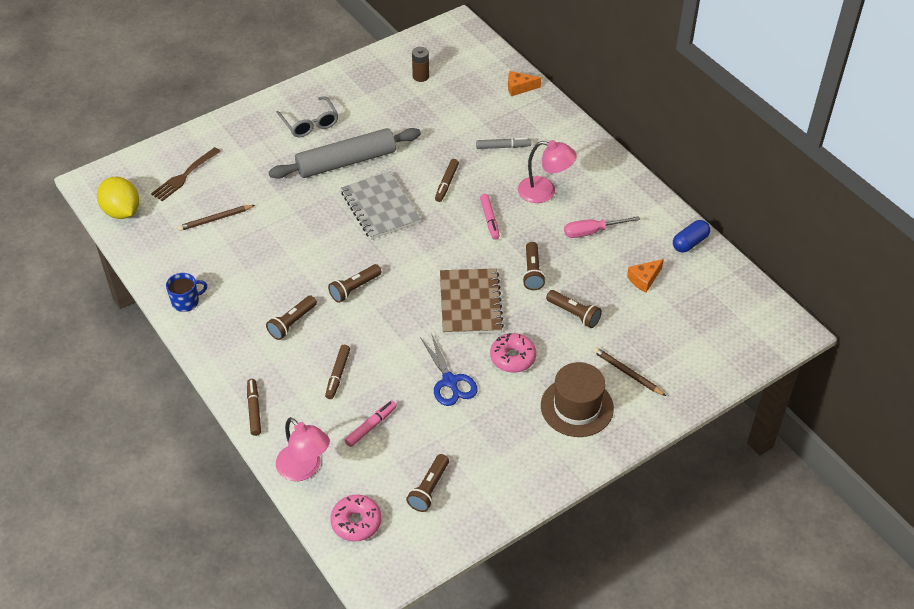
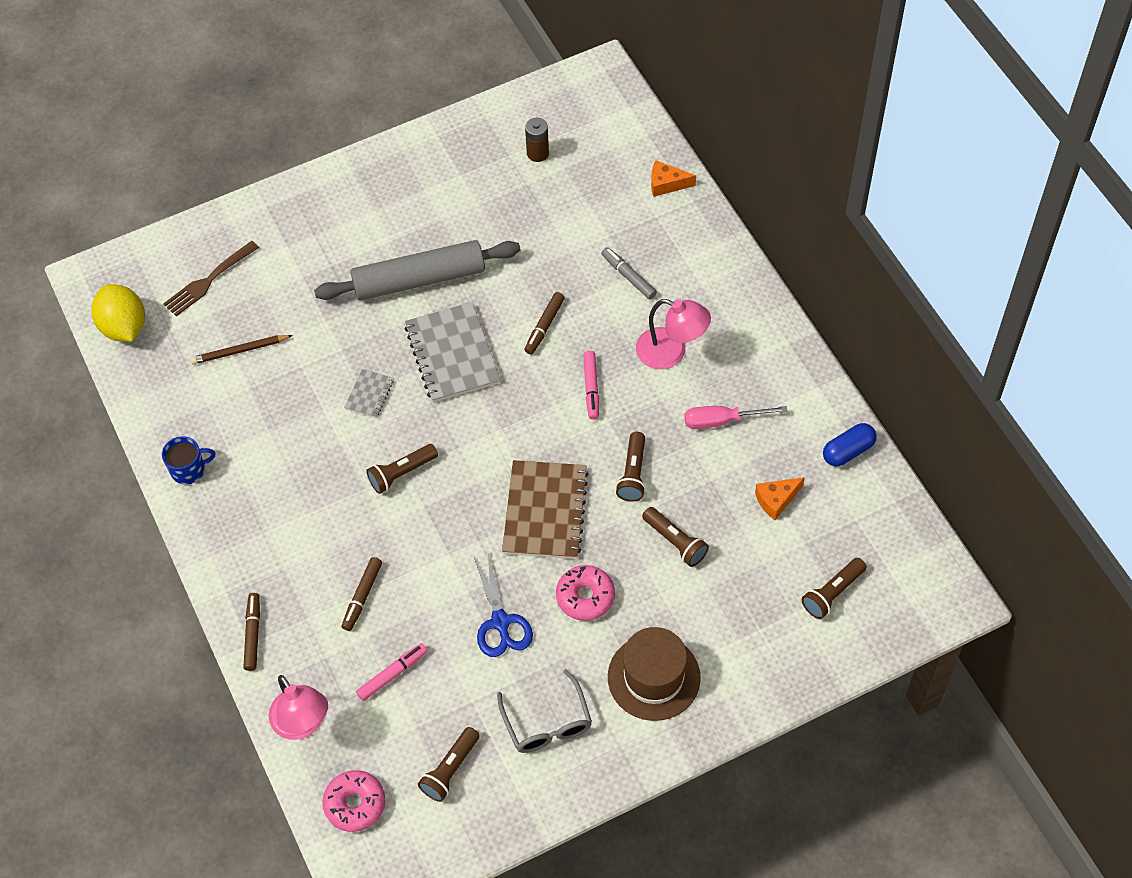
camera: 10 degrees right, 10 degrees up
brown flashlight [266,296,317,340] -> brown flashlight moved to [802,558,866,619]
grey glasses [276,96,338,137] -> grey glasses moved to [497,669,592,753]
grey marker [476,138,531,149] -> grey marker turned 135 degrees counterclockwise [601,247,657,299]
brown pencil [593,347,666,396] -> none
none -> grey notebook [344,369,394,418]

